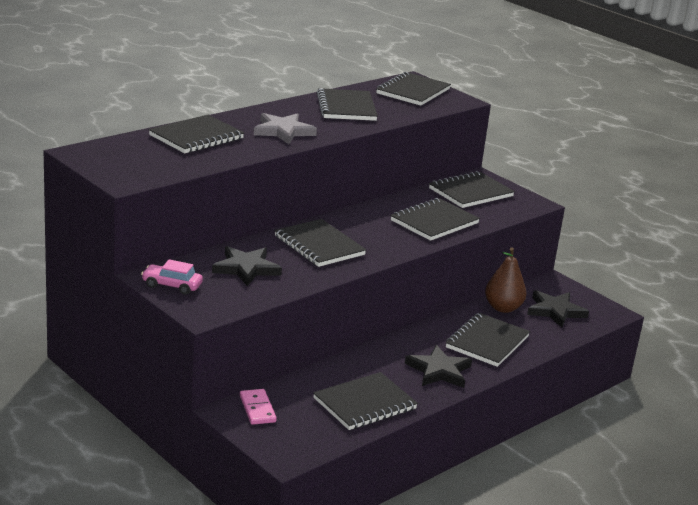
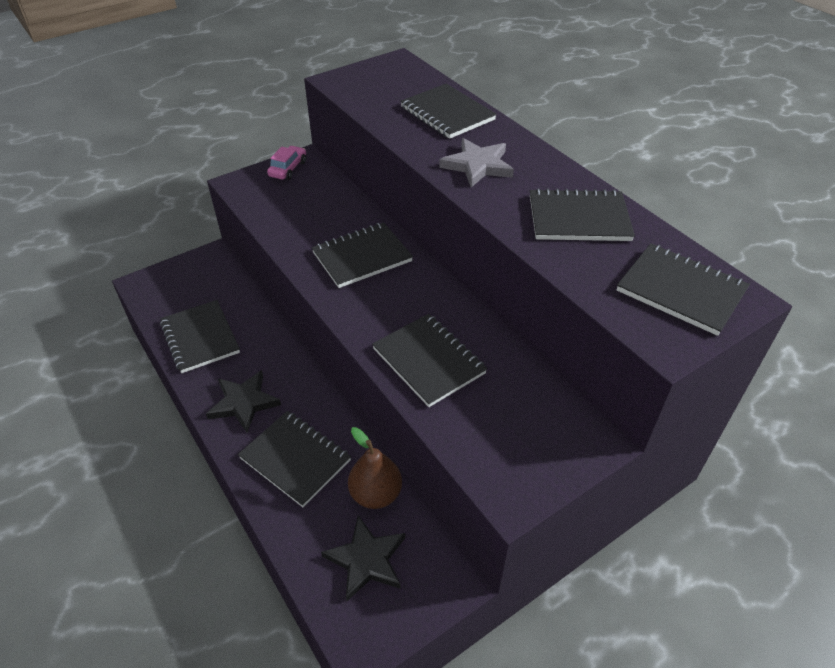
camera: 100 degrees right, 20 degrees up
black star [212,246,282,286] -> none
pink domino [240,389,277,425] -> none
black notebook [429,171,515,208] -> none

